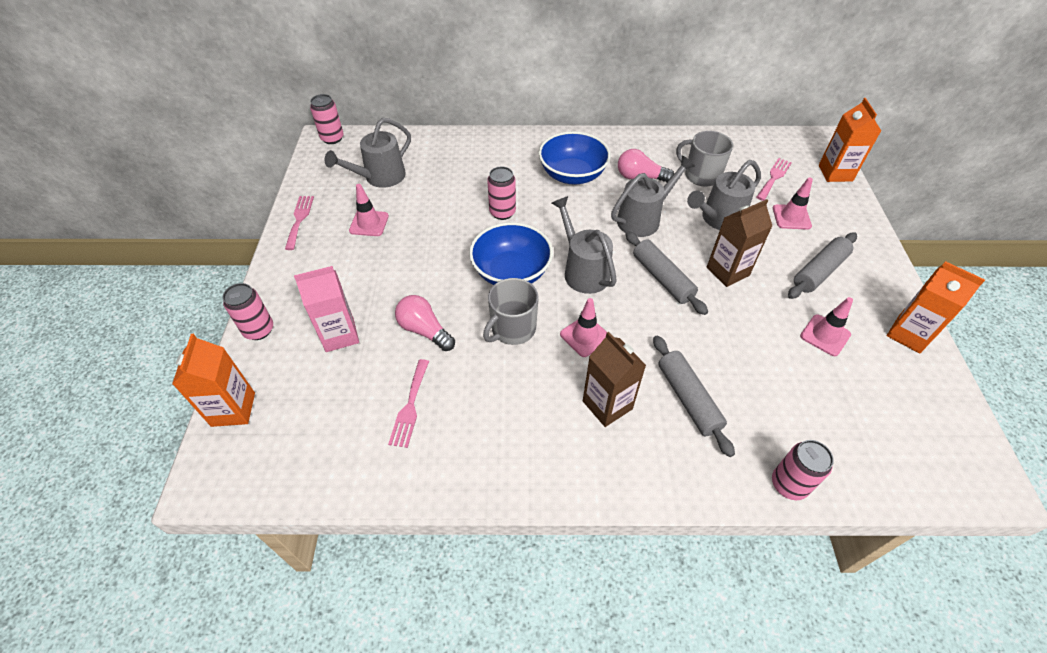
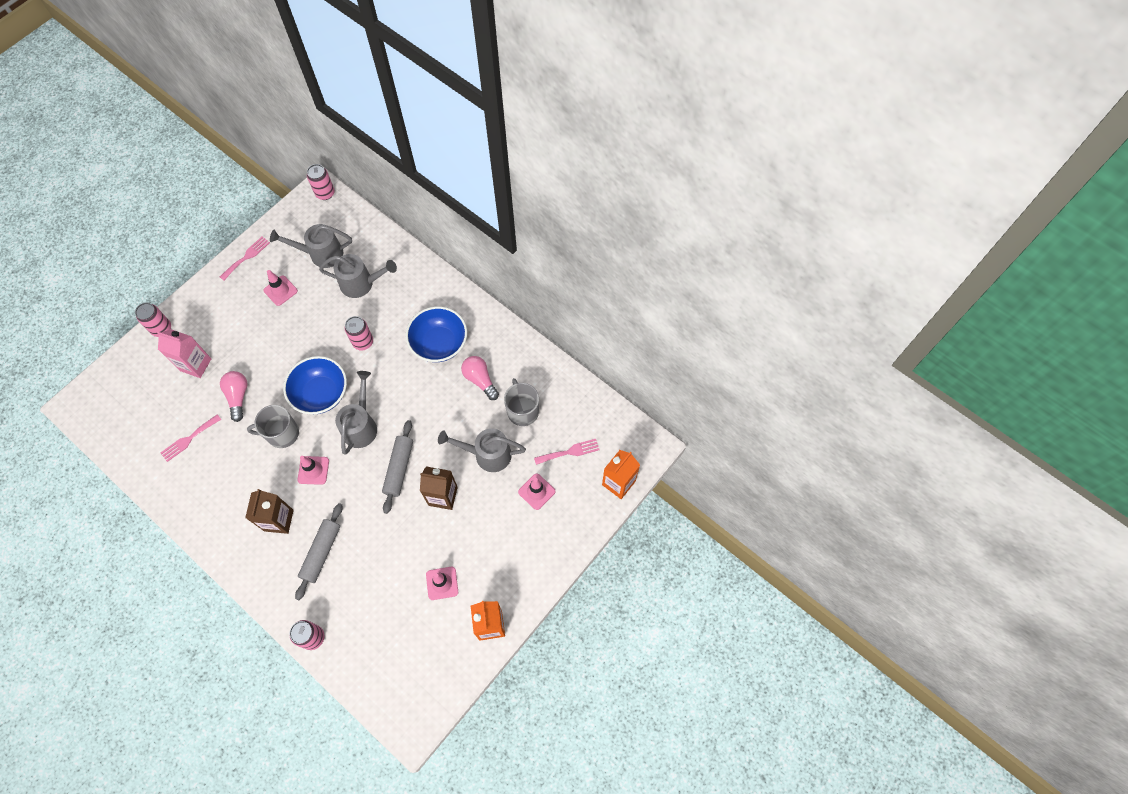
camera: 40 degrees right, 15 degrees up
orange carton [172,334,255,427] -> none
grey watering can [611,155,695,237] -> grey watering can moved to [319,254,397,298]
grey rolling pin [788,232,857,299] -> none

